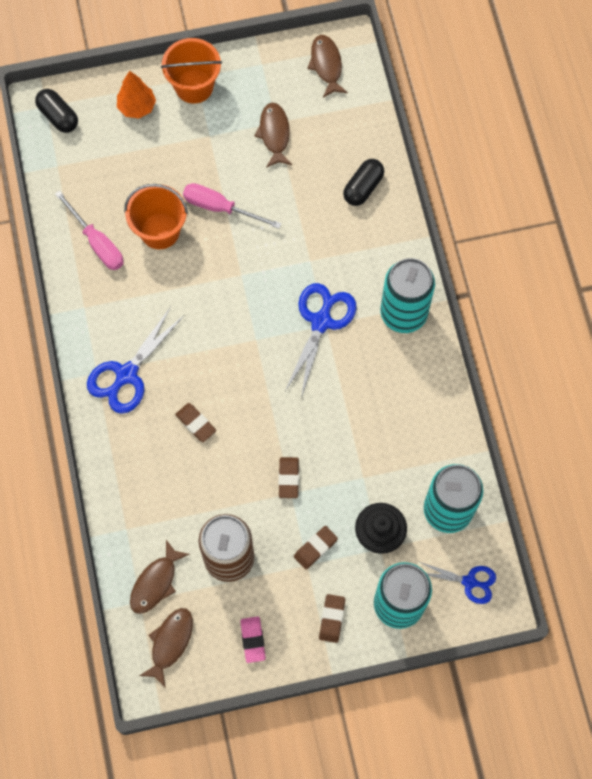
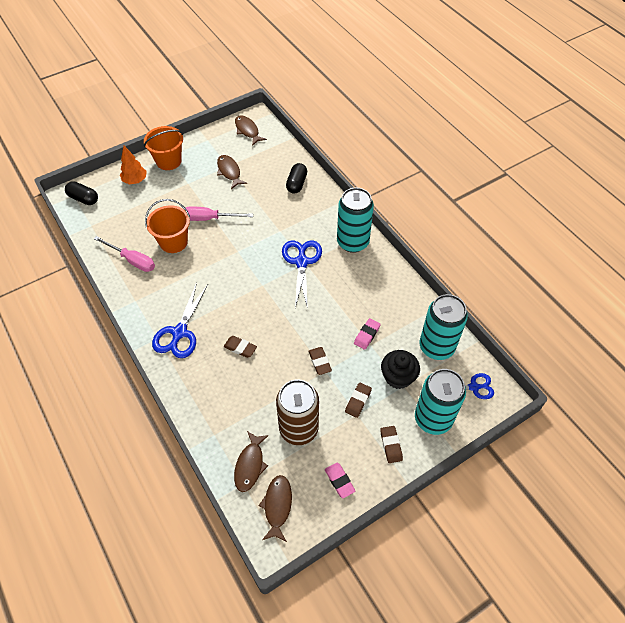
camera: 20 degrees left, 15 degrees down
none -> pink eraser [354,318,381,350]

